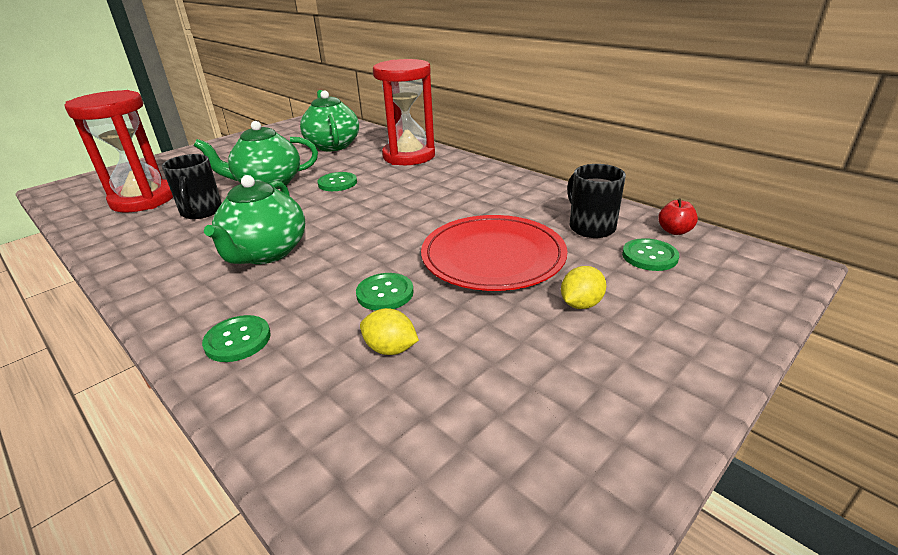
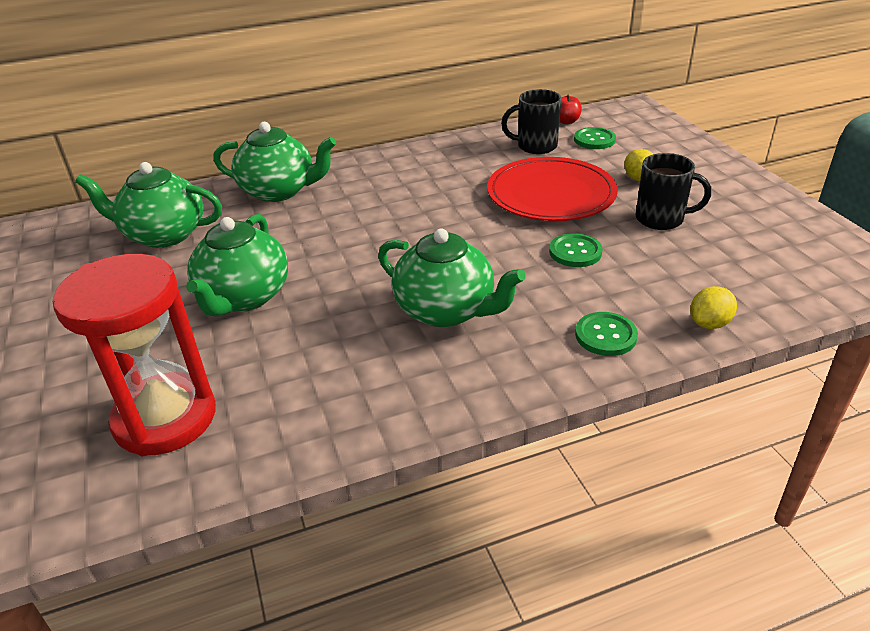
camera: 65 degrees left, 5 degrees up
black mug [162,154,222,219] -> black mug moved to [636,153,711,230]
green button [317,172,357,191] -> none
yellow lemon [360,308,419,355] -> yellow lemon moved to [690,286,737,329]
red hourglass [373,59,435,165] -> green teapot [213,122,336,202]

